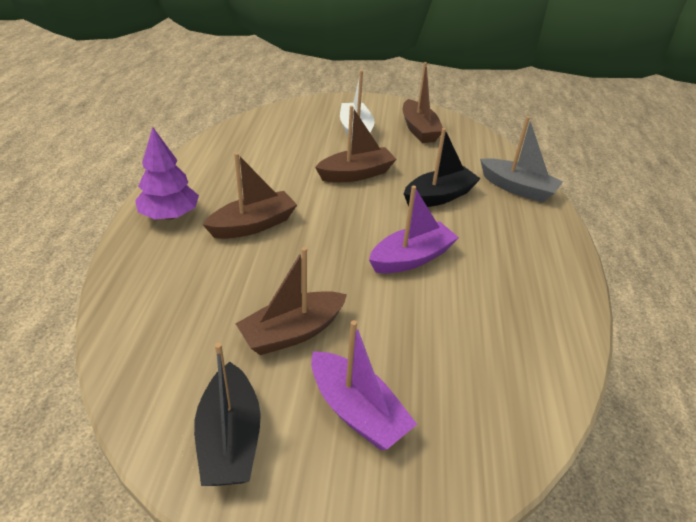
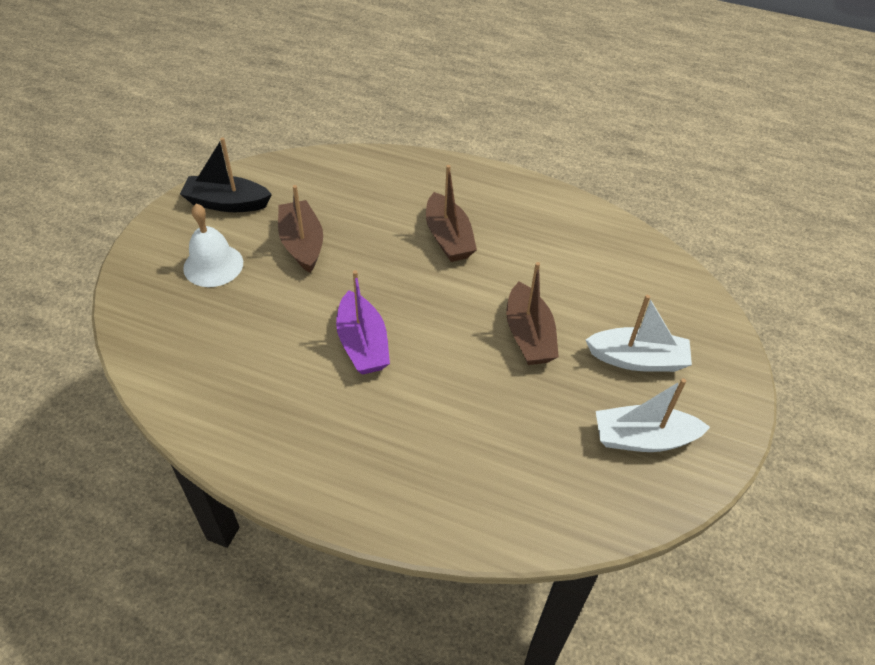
camera: 105 degrees right, 10 degrees up
purple tree [135,127,199,220] -> none
purple boat [311,320,417,450] -> white bell [183,204,243,287]
brown boat [403,62,443,143] -> white boat [596,378,710,452]
black boat [404,128,481,207] -> none
grey boat [480,116,563,203] -> none

